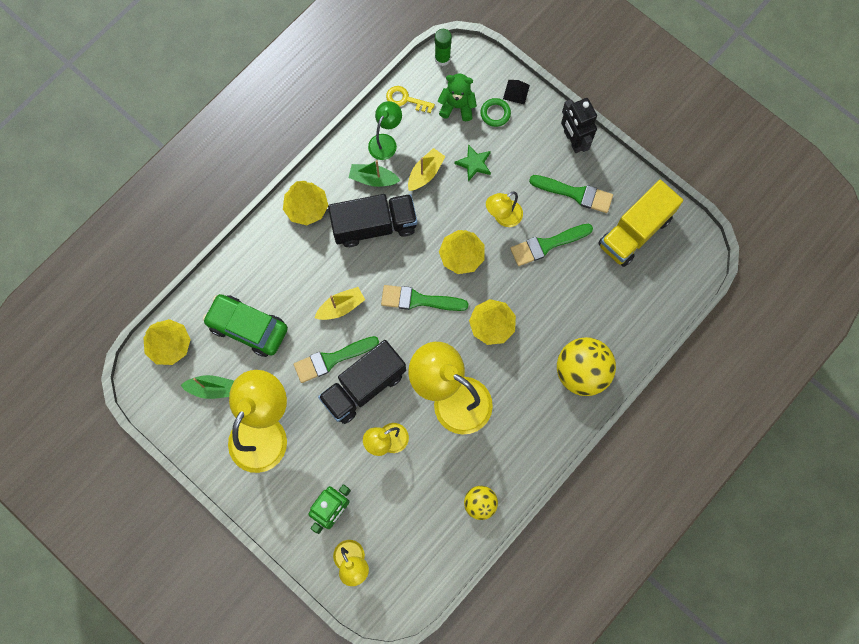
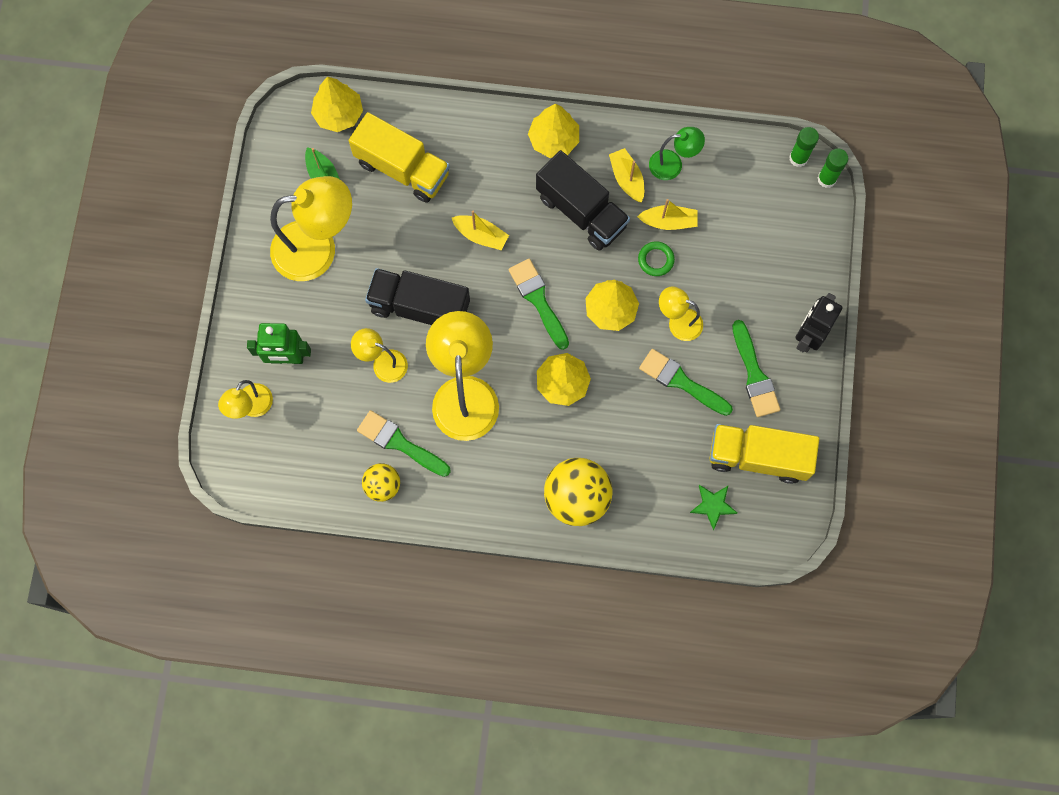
camera: 55 degrees right, 0 degrees up
green car [203,294,288,357] -> yellow truck [348,112,450,203]
green brush [293,336,379,383] -> green brush moved to [357,410,451,477]
green boat [349,160,400,187] -> yellow boat [609,148,644,203]
yellow key [386,86,435,113] -> none
green teddy bear [438,74,477,121] -> none
green star [455,144,491,181] -> green star moved to [690,485,737,530]
green ring [480,98,511,127] -> green ring moved to [638,241,675,276]
black pyramid [503,80,530,105] -> none
none -> green glue stick [817,149,848,188]

